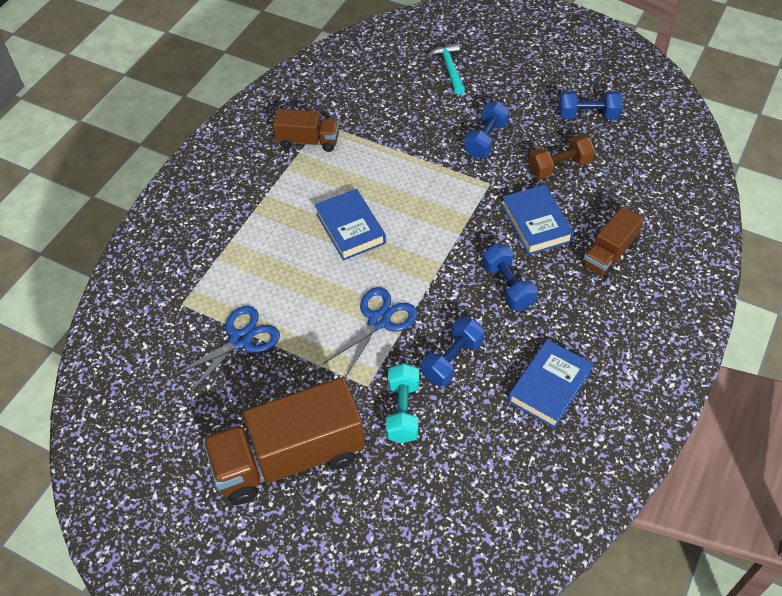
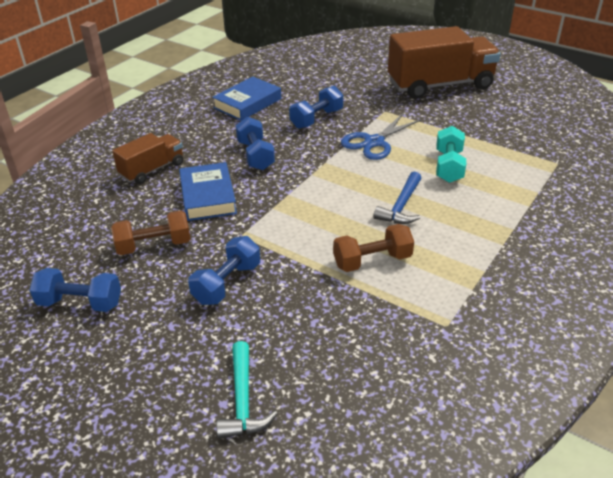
camera: 175 degrees left, 15 degrees down
blue scissors [172,306,280,394] -> none
brown truck [273,109,339,152] -> none
blue book [315,189,386,261] -> blue hammer [374,172,421,224]
turquoise dumbbell [386,363,419,443] -> turquoise dumbbell moved to [436,126,466,183]
none -> brown dumbbell [333,224,414,272]

